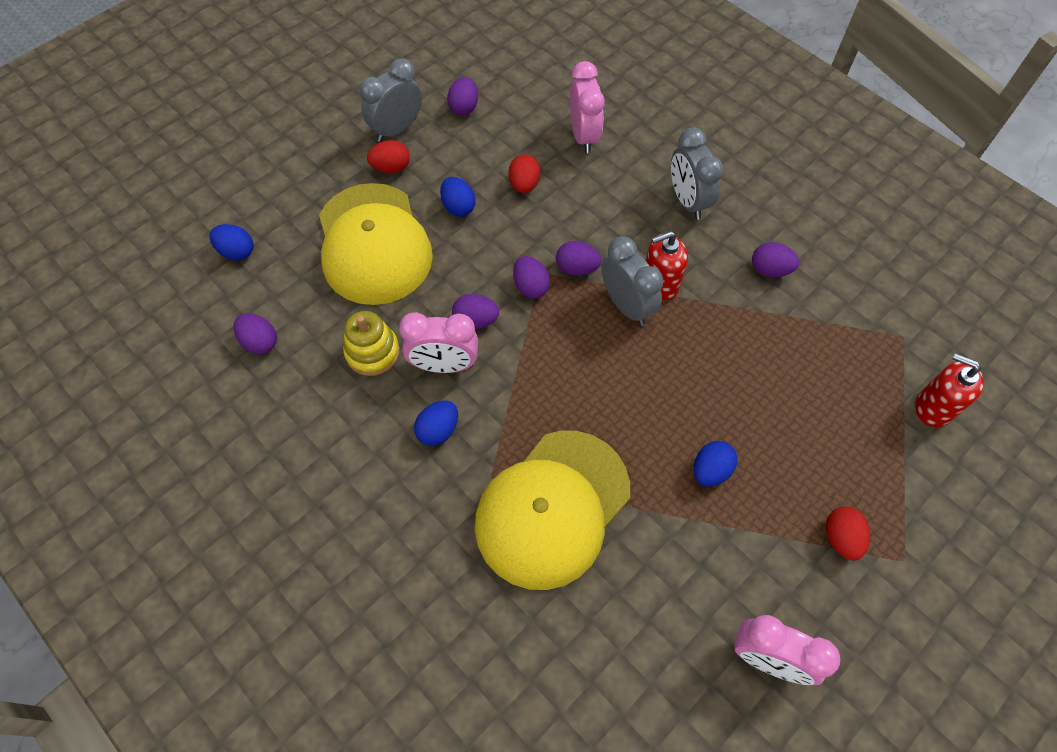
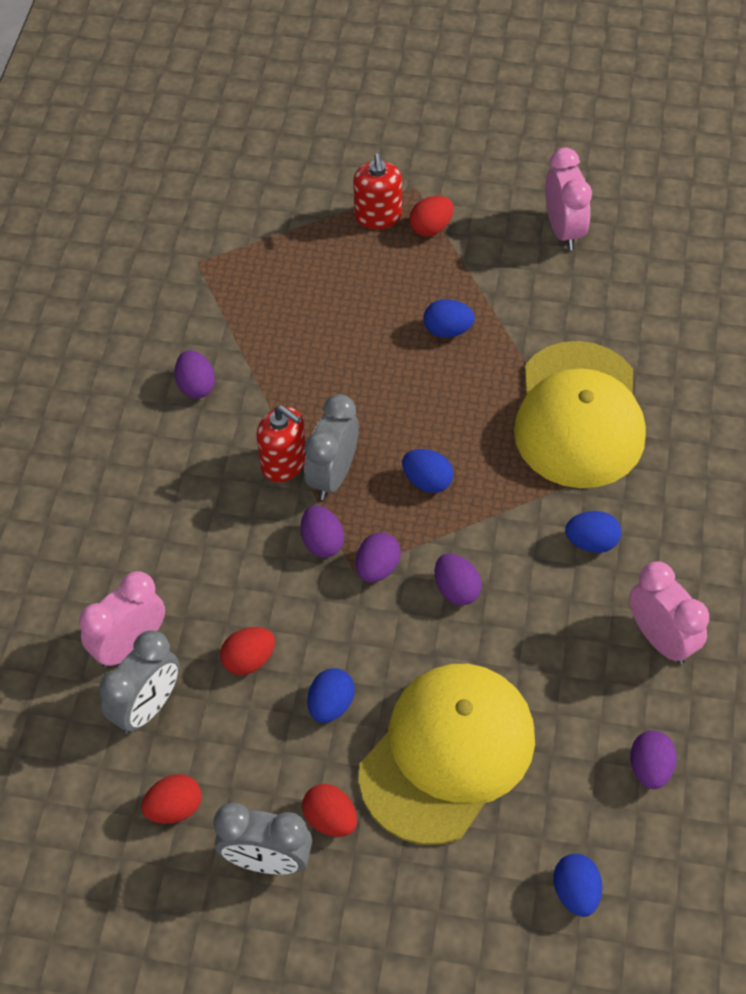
camera: 125 degrees left, 5 degrees down
yellow stacking toy [343,311,400,376] -> none
pink clock [399,312,478,373] -> pink clock moved to [629,562,709,665]
purple egg [447,77,478,116] -> red egg [141,774,202,824]
yellow cap [475,431,630,590] -> yellow cap turned 90 degrees clockwise [514,341,646,488]
grey clock [671,127,724,220] -> grey clock moved to [99,630,179,734]
red soap dispenser [915,353,984,427] -> red soap dispenser moved to [353,154,402,229]
none -> blue egg [402,449,453,493]

